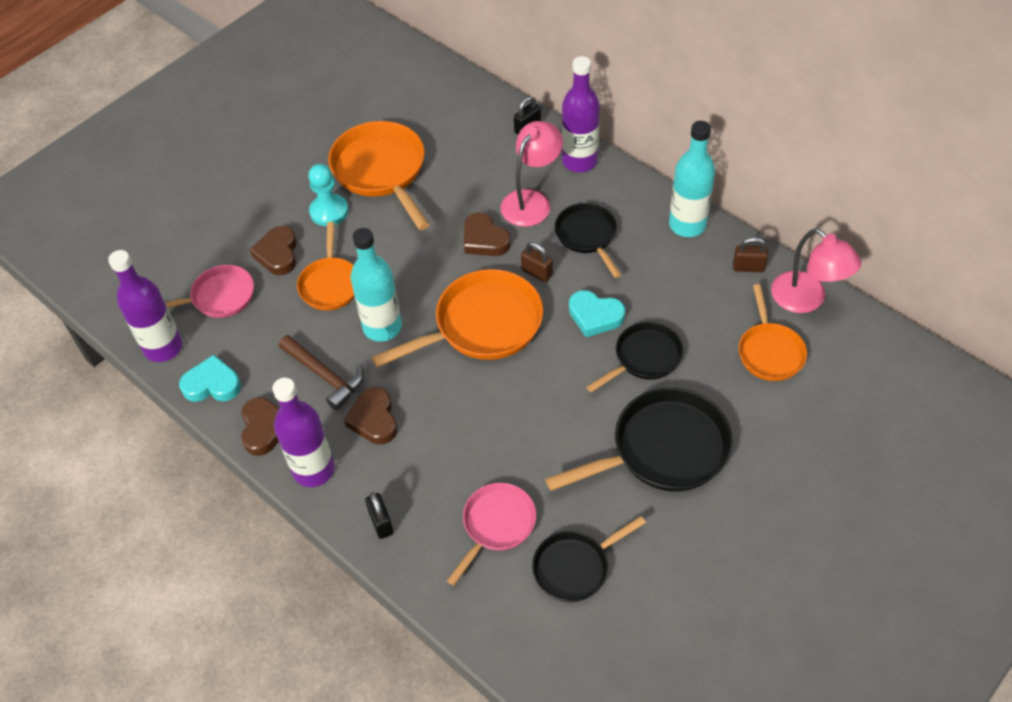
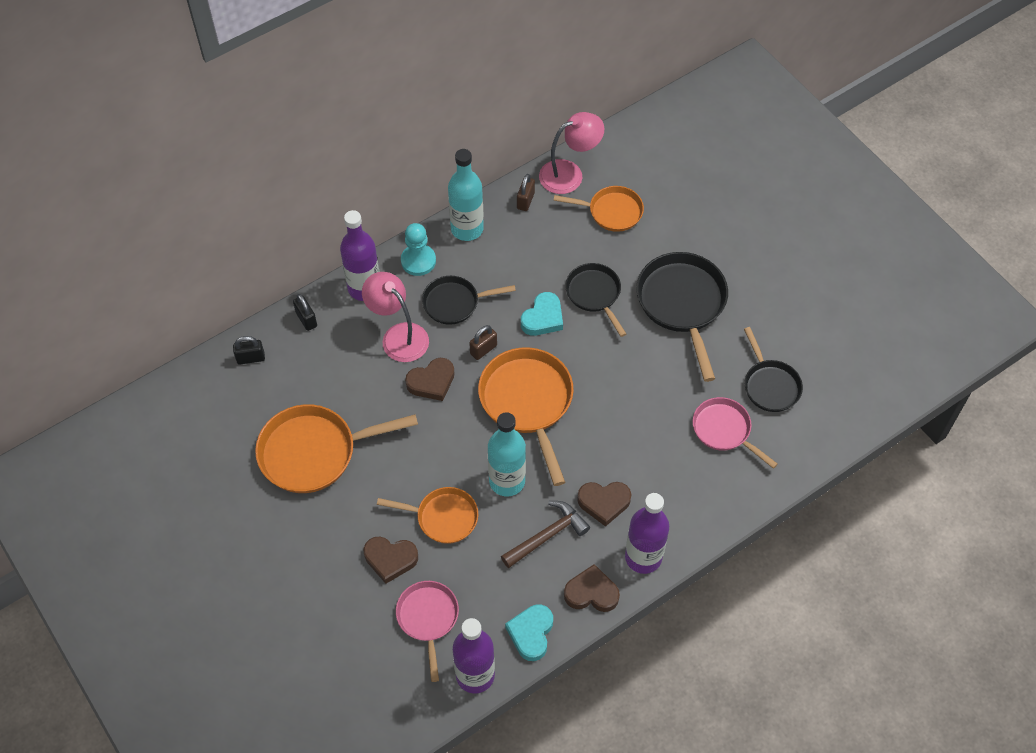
camera: 80 degrees left, 5 degrees up
turquoise pawn [308,164,348,226] -> turquoise pawn moved to [401,223,436,276]
black padlock [365,492,394,539] -> black padlock moved to [233,336,265,365]

